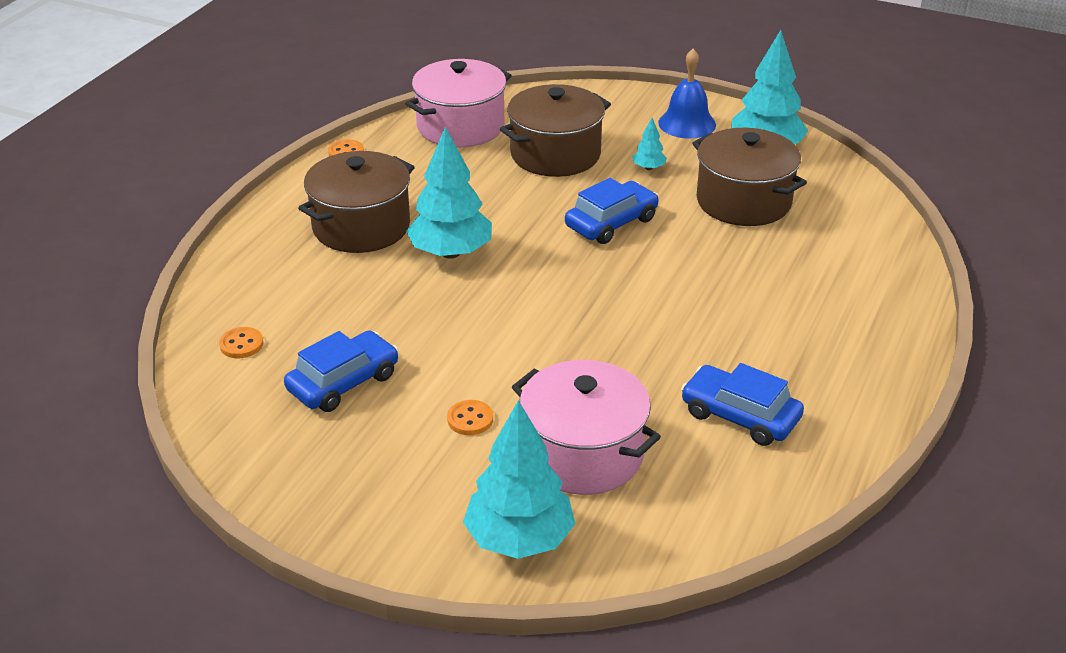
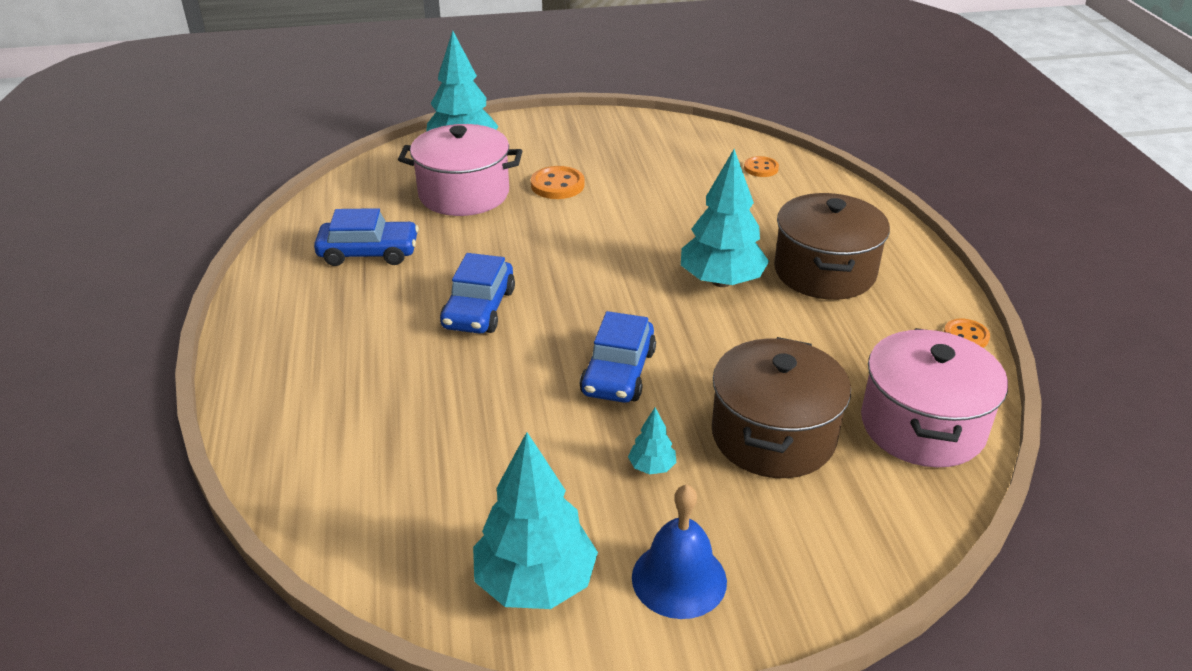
camera: 145 degrees right, 0 degrees up
blue car [284,330,398,412] -> blue car moved to [440,253,515,334]
orange button [447,400,493,435] -> orange button [531,166,585,199], size x1.53
brown pot [692,128,807,226] -> none

